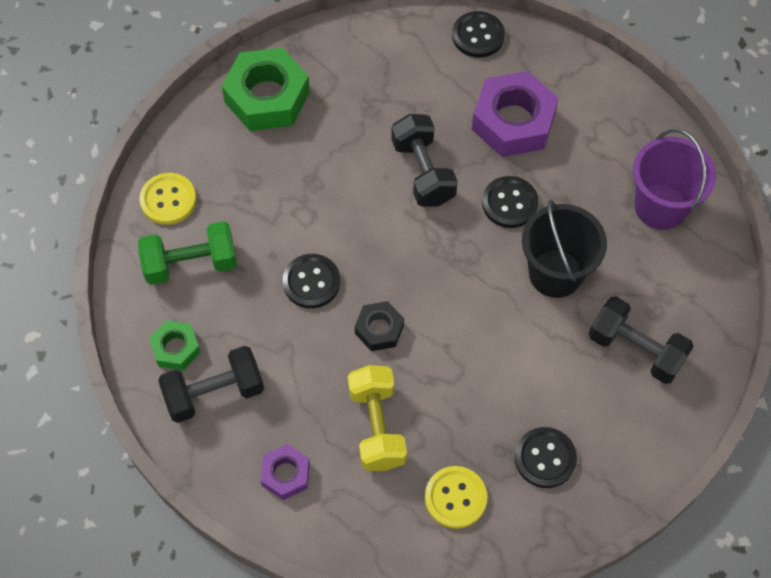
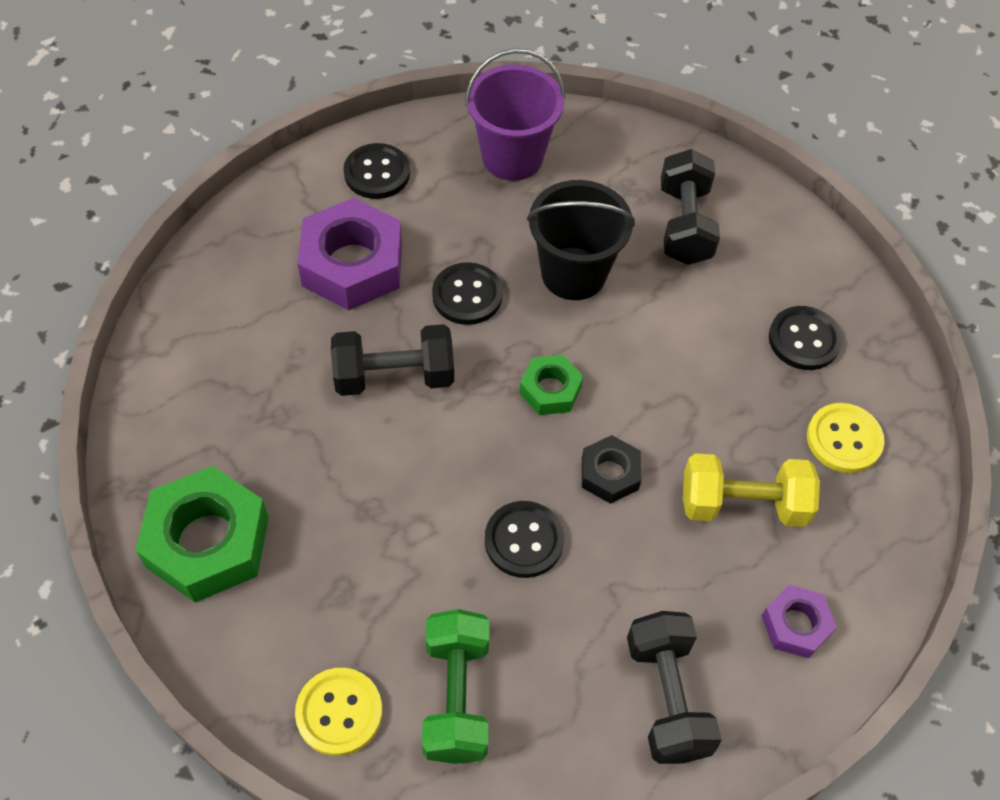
camera: 80 degrees left, 5 degrees down
green nut [149,321,201,371] -> green nut moved to [520,355,583,415]
black button [452,11,505,58] -> black button moved to [343,143,410,199]
black dumbbell [589,296,694,384] -> black dumbbell turned 45 degrees counterclockwise [661,149,720,265]

